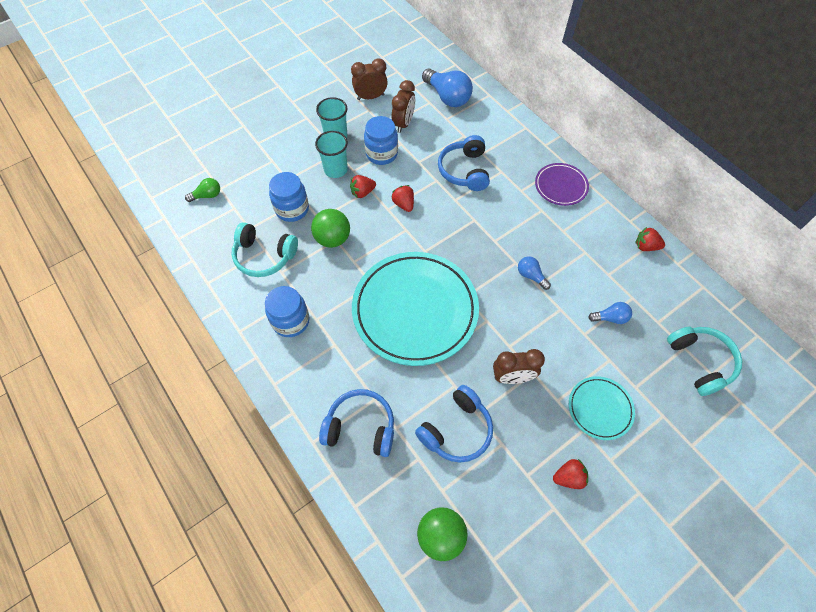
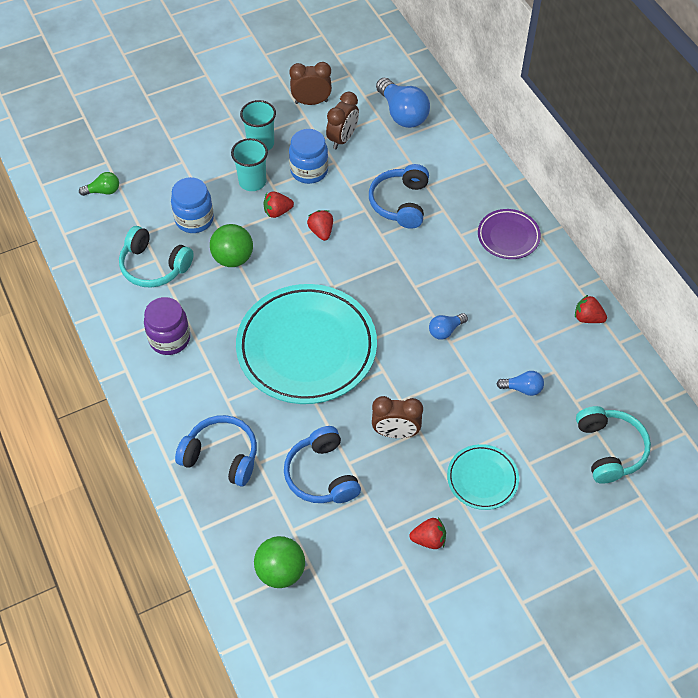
camera: 10 degrees right, 5 degrees down
blue jar [265,286,310,337] -> purple jar [144,297,190,355]
blue headphones [415,385,493,463] -> blue headphones turned 105 degrees clockwise [284,426,361,503]
blue light bulb [518,256,551,290] -> blue light bulb turned 90 degrees counterclockwise [429,313,468,340]

